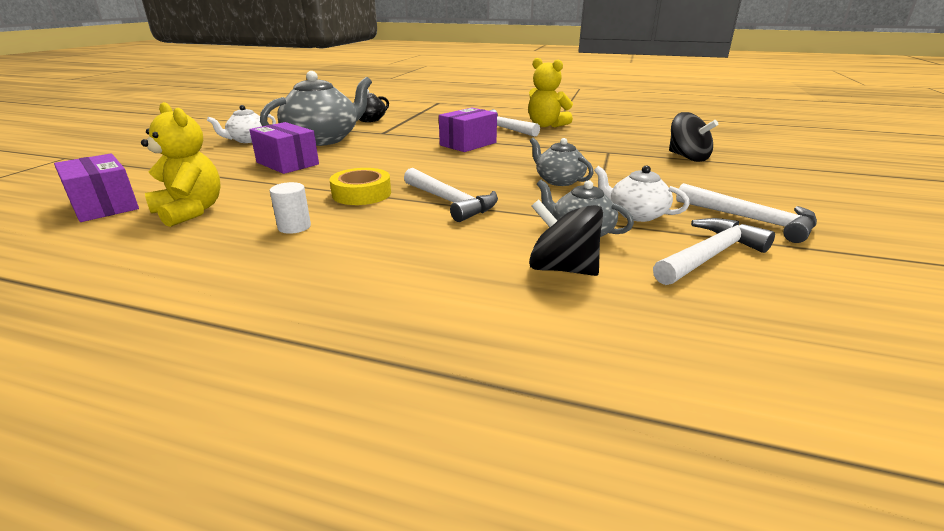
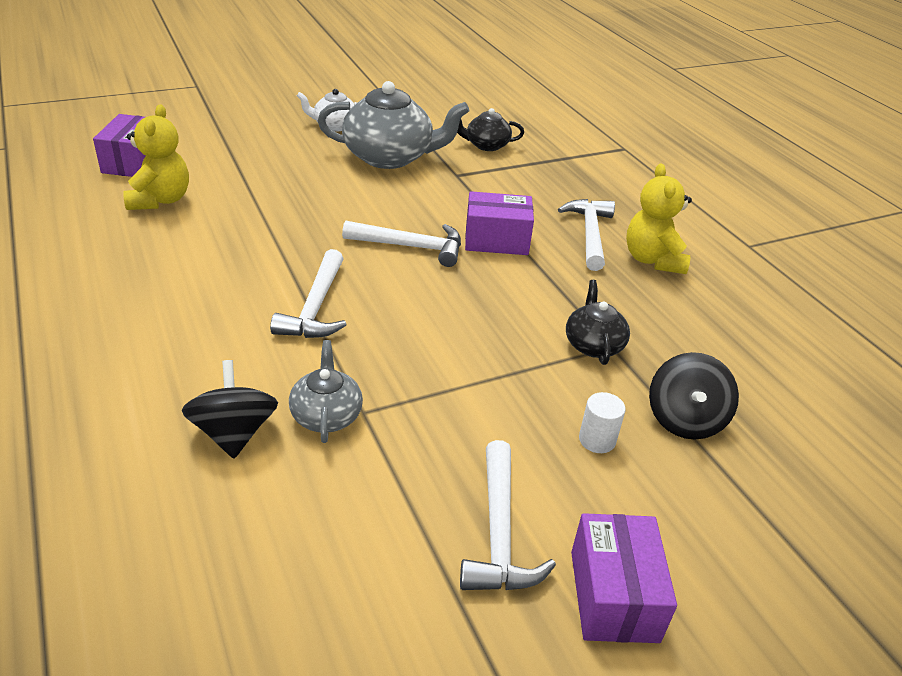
camera: 45 degrees right, 10 degrees up
purple box [249,122,319,174] -> purple box moved to [571,513,677,643]
white cylinder [270,182,311,234] -> white cylinder moved to [579,392,626,453]
yellow tape [330,168,391,205] -> none
grey teapot [530,138,594,186] -> none
white teapot [594,165,690,222] -> none
white hammer [653,218,775,285] -> white hammer moved to [342,220,461,267]
none -> black teapot [566,280,630,365]

